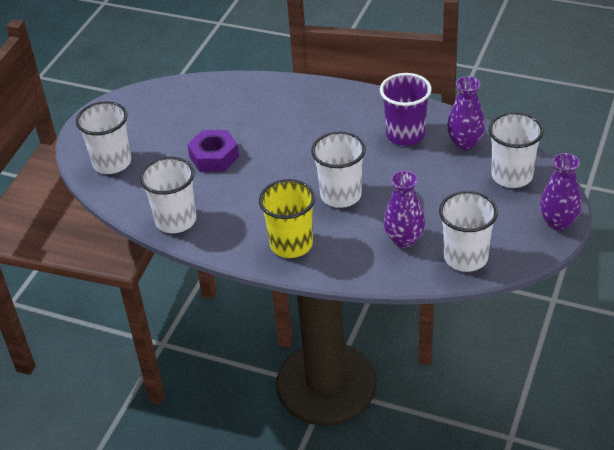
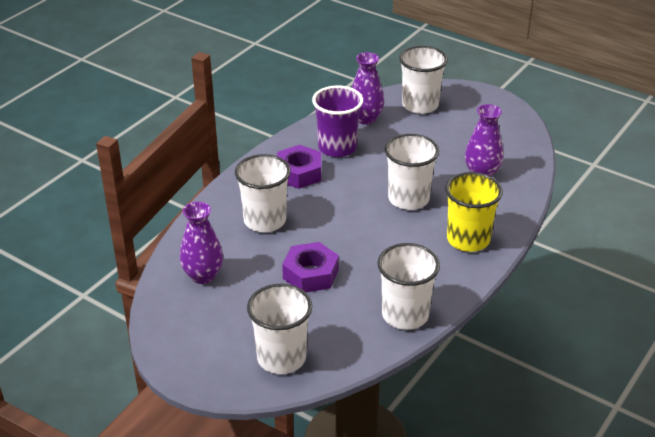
camera: 80 degrees left, 5 degrees down
white cup [439,191,498,272] -> white cup moved to [235,154,291,232]
purple vase [540,153,582,230] -> purple vase moved to [180,202,223,284]
none -> purple nut [277,145,321,189]

